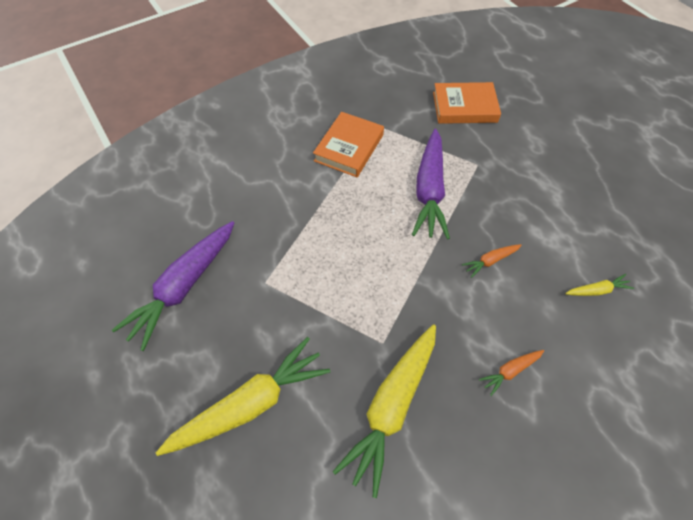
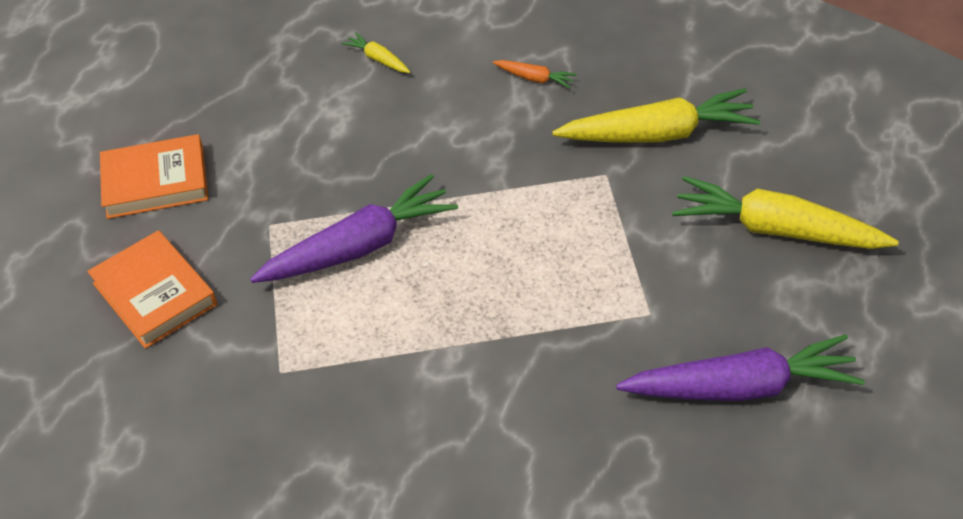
camera: 125 degrees left, 10 degrees down
orange book [313,112,384,177] -> orange book moved to [100,134,209,219]
orange carrot [462,244,522,278] -> none

